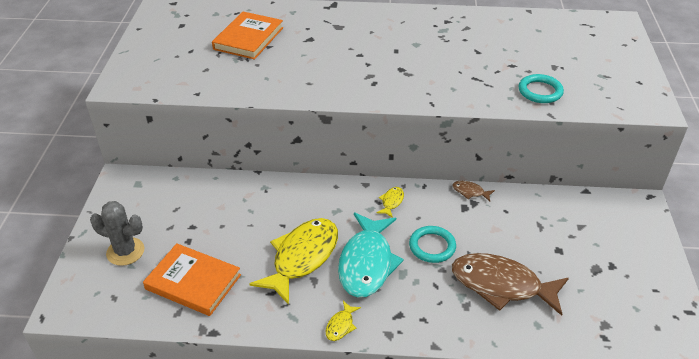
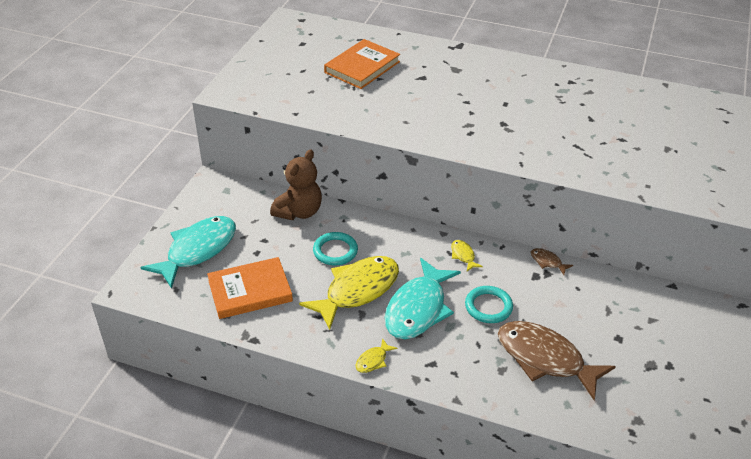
camera: 15 degrees right, 0 degrees up
grey cactus [90,201,144,266] -> turquoise fish [140,216,236,289]
orange book [143,243,241,316] -> orange book turned 60 degrees counterclockwise [207,257,293,319]
yellow fish [376,187,404,218] -> yellow fish turned 60 degrees counterclockwise [451,240,483,271]
turquoise ring [519,74,564,103] -> turquoise ring moved to [313,232,358,265]
none -> brown teddy bear [270,149,322,220]

